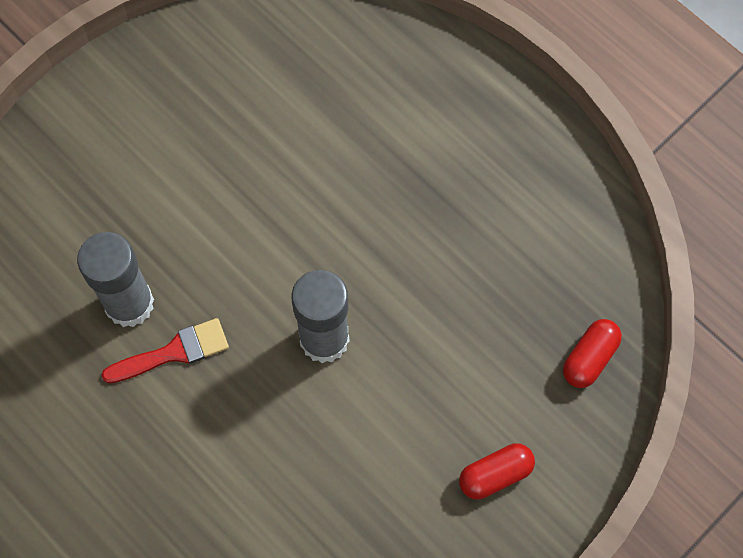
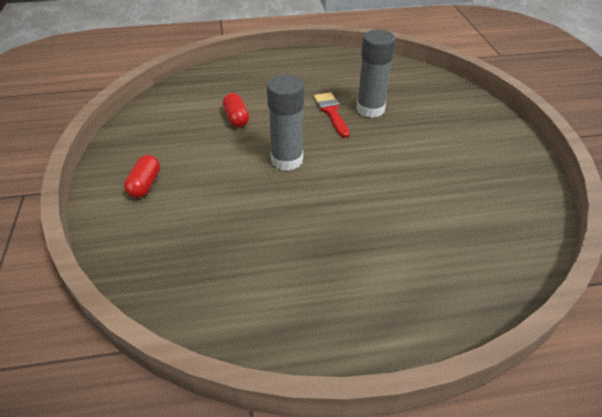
camera: 125 degrees right, 25 degrees down
red brush [101,318,229,383] -> red brush turned 150 degrees clockwise [314,92,350,138]
red capsule [563,319,622,388] -> red capsule moved to [223,93,249,127]

